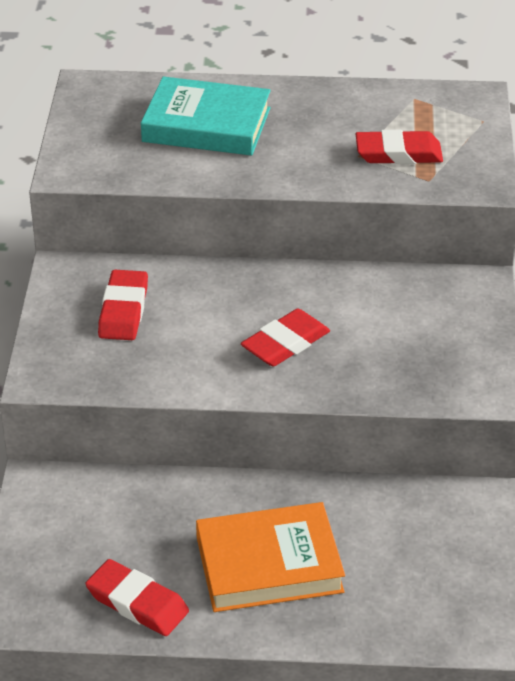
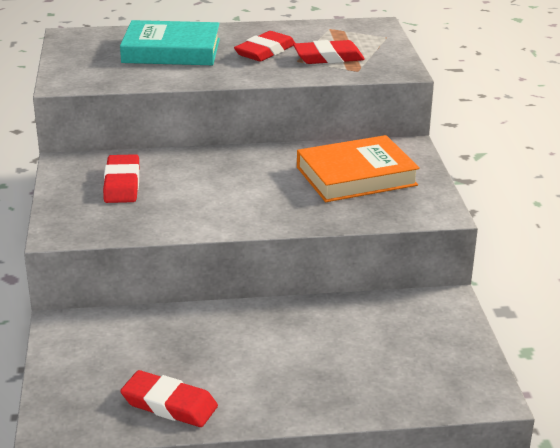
camera: 10 degrees left, 10 degrees down
orange book [196,502,345,612] -> orange book moved to [297,135,420,202]
red eraser [241,309,330,367] -> red eraser moved to [234,31,295,62]

